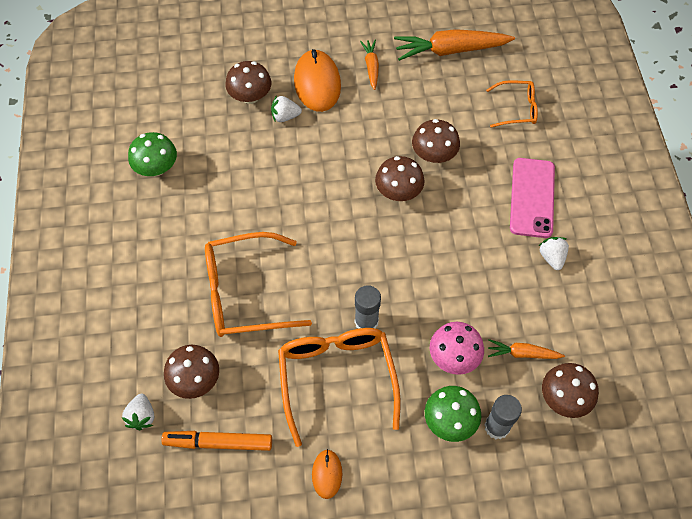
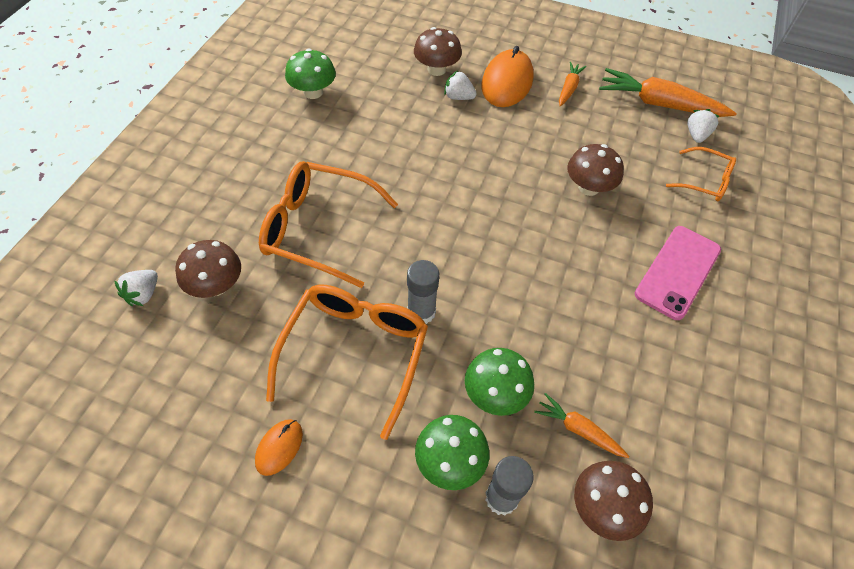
camera: 25 degrees right, 5 degrees down
orange marker [161,431,272,451] -> none
brown mushroom [375,156,425,201] -> none
pink mushroom [430,322,484,375] -> green mushroom [465,348,534,416]
white strawberry [539,237,569,270] -> white strawberry moved to [687,109,720,143]

